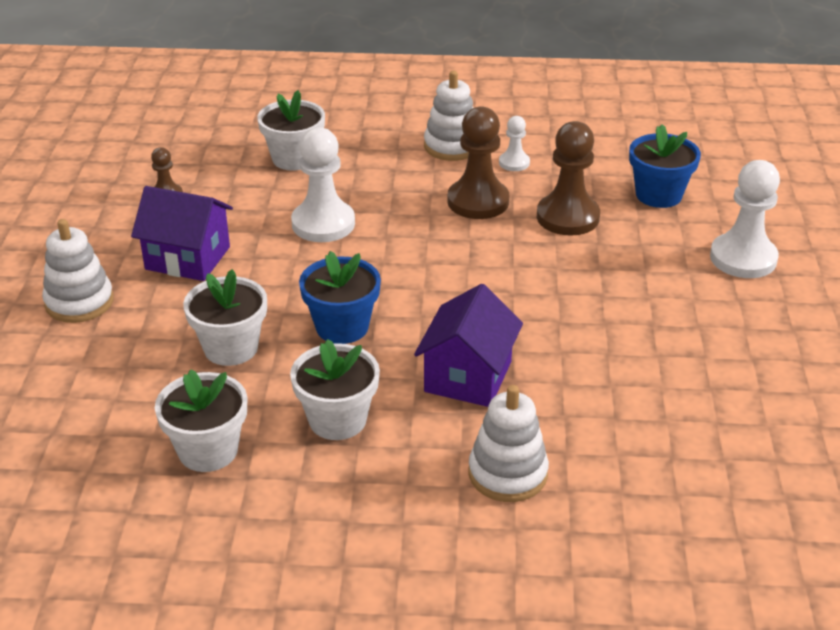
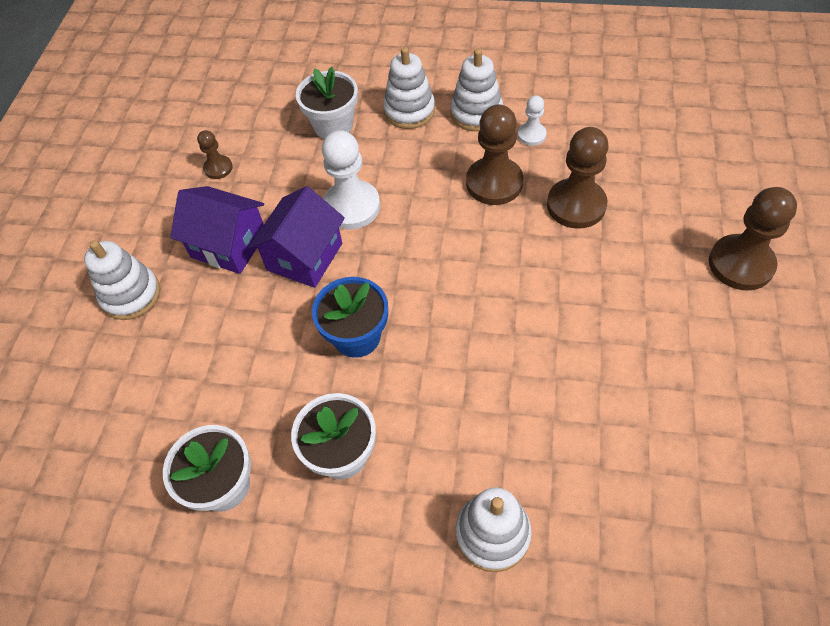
camera: 10 degrees right, 20 degrees up
white flower pot [183,269,267,366] -> none
purple house [414,284,523,407] -> purple house moved to [249,186,345,288]
blue flower pot [629,124,701,208] -> none
white pawn [710,160,780,278] -> brown pawn [709,187,797,291]
none -> white stacking toy [383,47,435,129]

